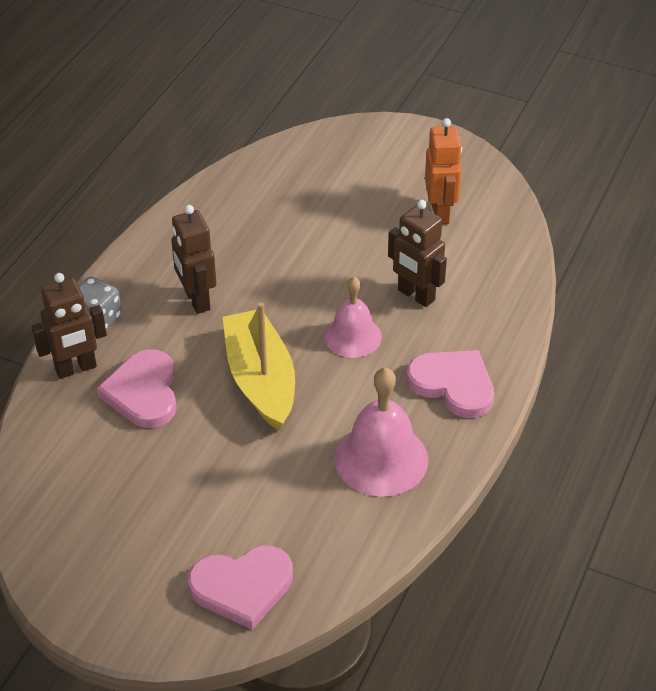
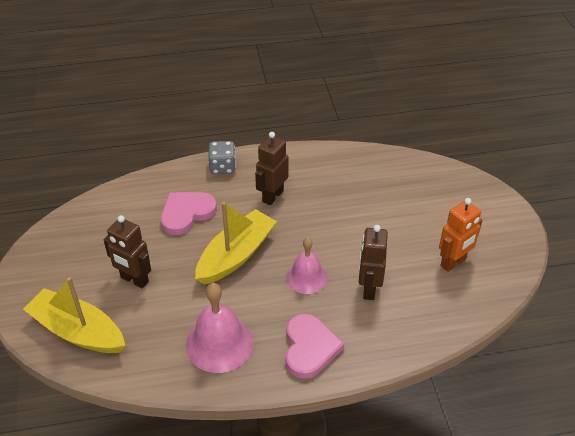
camera: 55 degrees right, 0 degrees up
brown robot [32,273,107,379] -> brown robot moved to [104,215,151,288]
pink heart [188,546,293,630] -> yellow boat [23,277,125,353]

